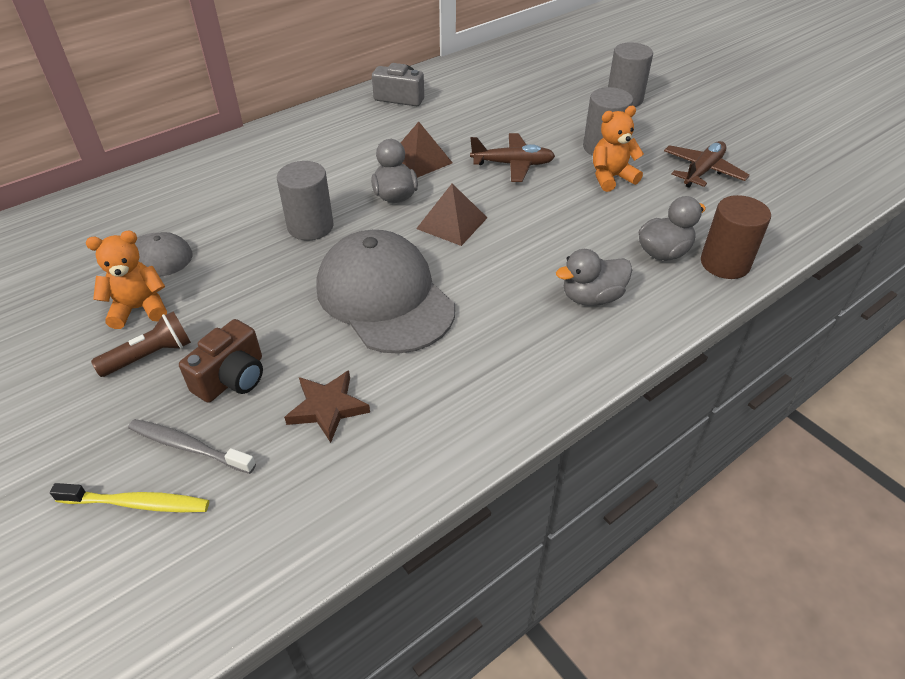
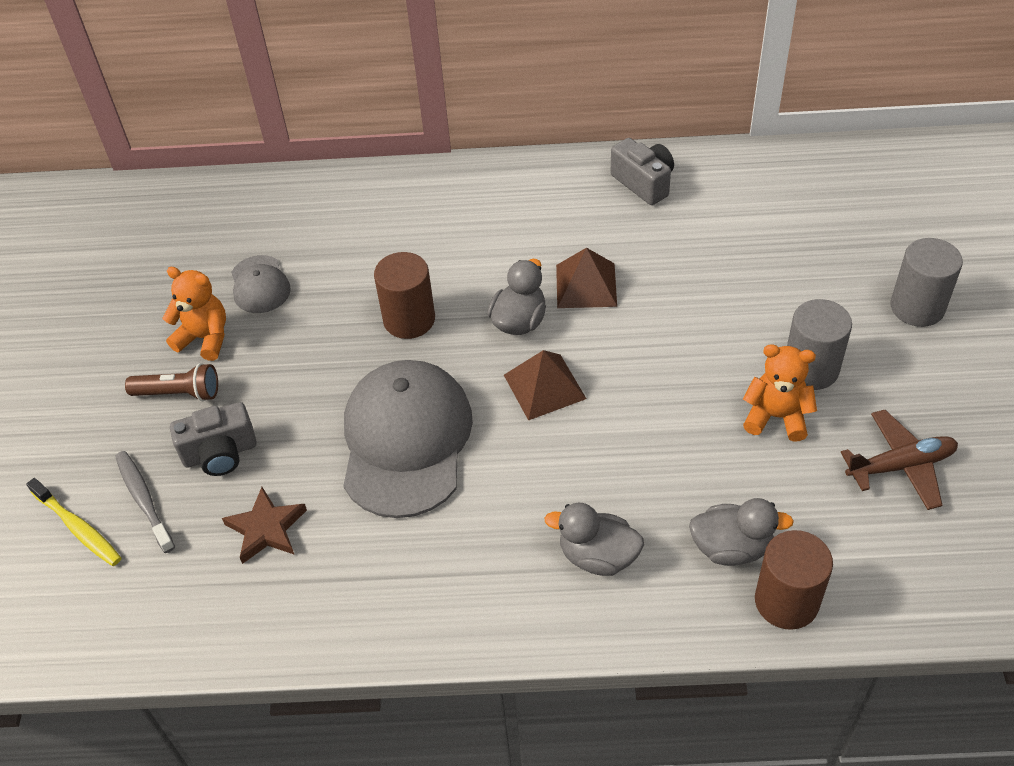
camera: 40 degrees right, 5 degrees up
brown camera [179,319,263,403] -> grey camera [170,402,257,476]
grey cylinder [277,161,334,241] -> brown cylinder [374,252,435,339]
brown plane [470,133,555,182] -> none

